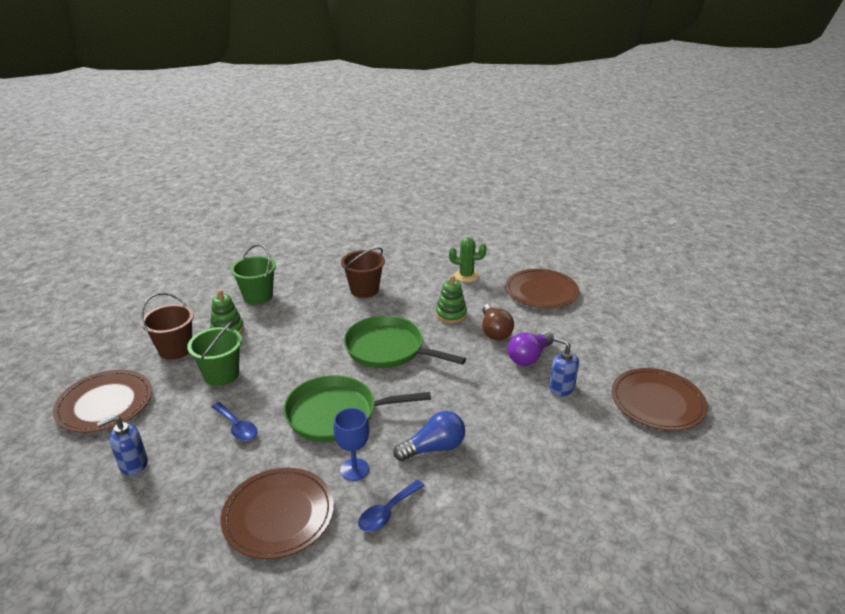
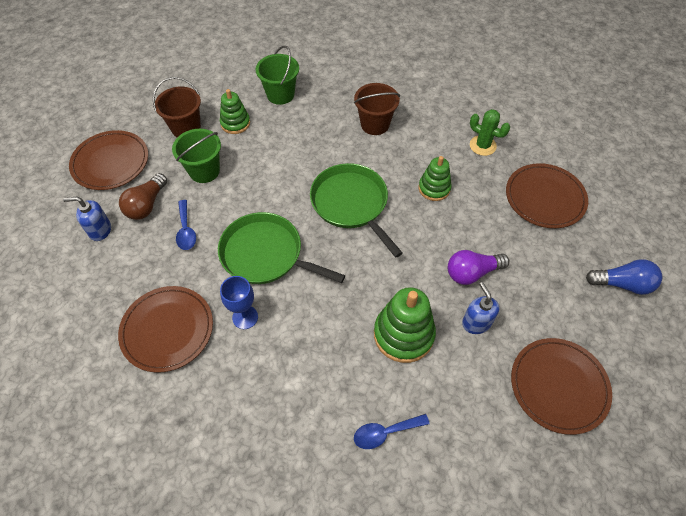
camera: 30 degrees right, 25 degrees up
blue spoon [358,480,425,532] -> blue spoon moved to [354,414,430,449]
blue light bulb [394,411,465,461] -> blue light bulb moved to [586,259,662,295]
brown light bulb [482,303,514,340] -> brown light bulb moved to [119,173,167,220]
none -> green stacking toy [374,287,436,363]

